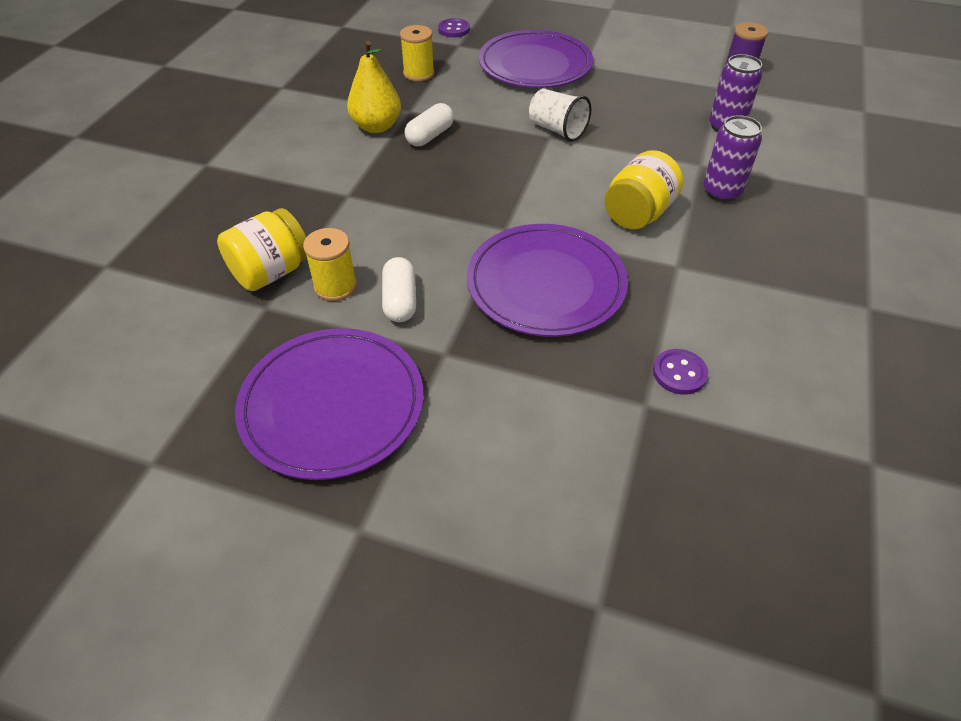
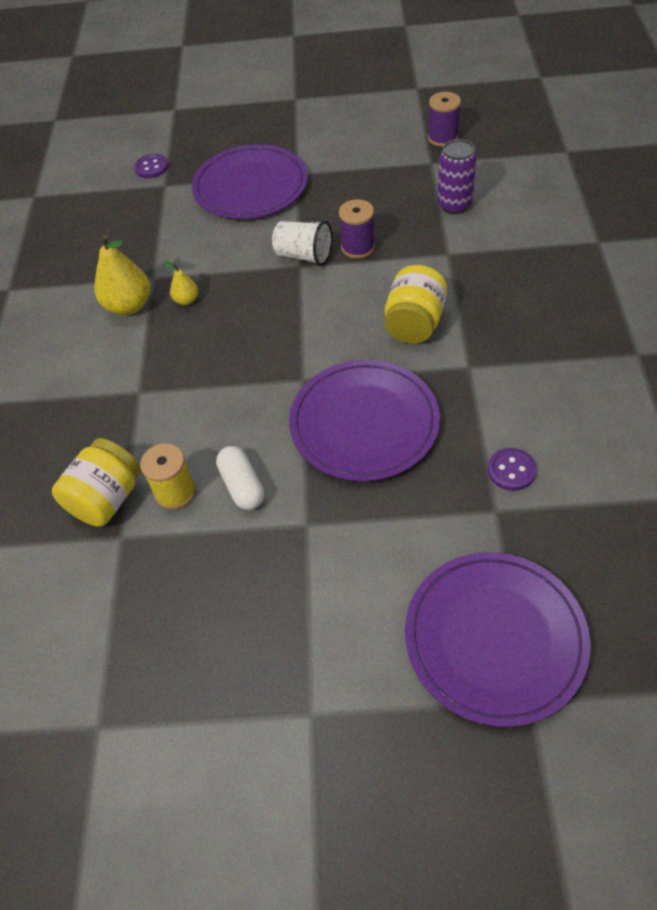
camera: 15 degrees left, 5 degrees up
purple plate [235,328,424,480] -> purple plate moved to [405,552,590,727]
yellow spool [400,25,434,81] -> none
white capsule [405,103,454,146] -> yellow pear [163,261,198,305]
purple can [703,115,762,202] -> none
none -> purple spool [339,199,375,259]

